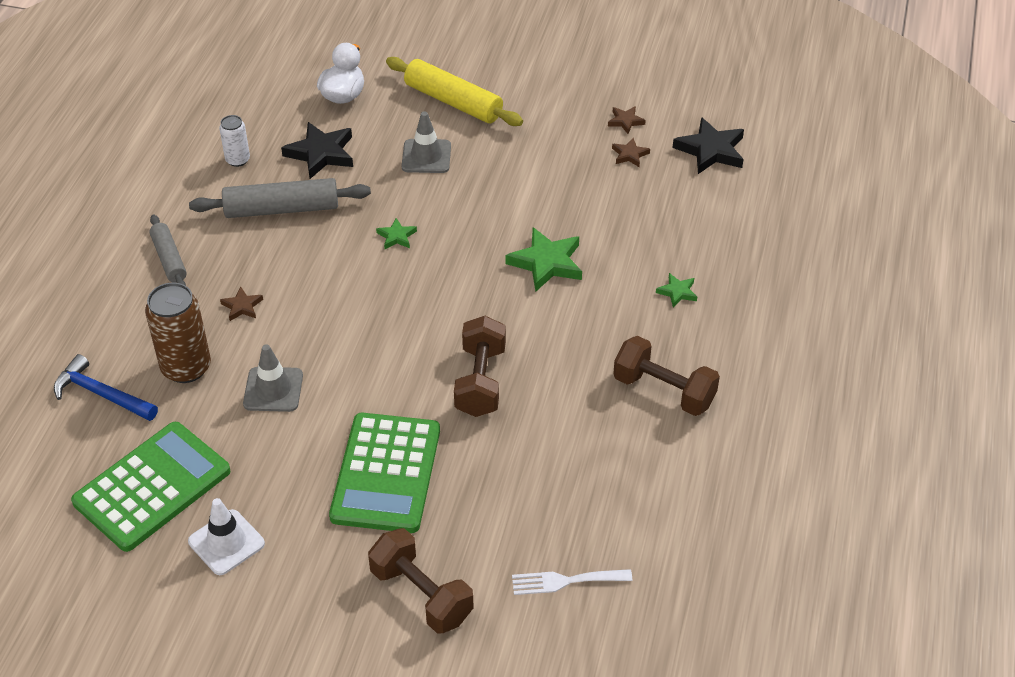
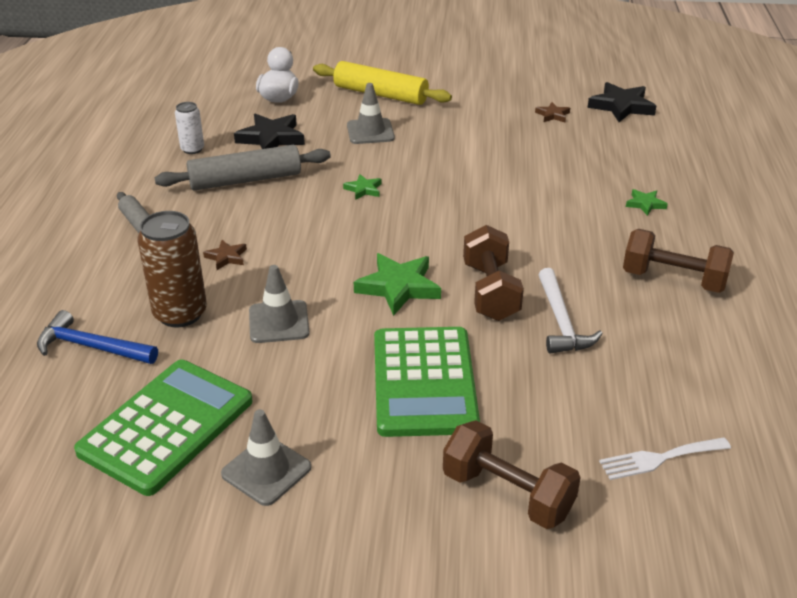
camera: 10 degrees left, 10 degrees down
white traffic cone [188,498,265,575] -> grey traffic cone [221,409,311,506]
green star [505,227,582,291] -> green star moved to [354,253,441,316]
brown star [608,106,646,134] -> none
none -> white hammer [539,268,603,354]

